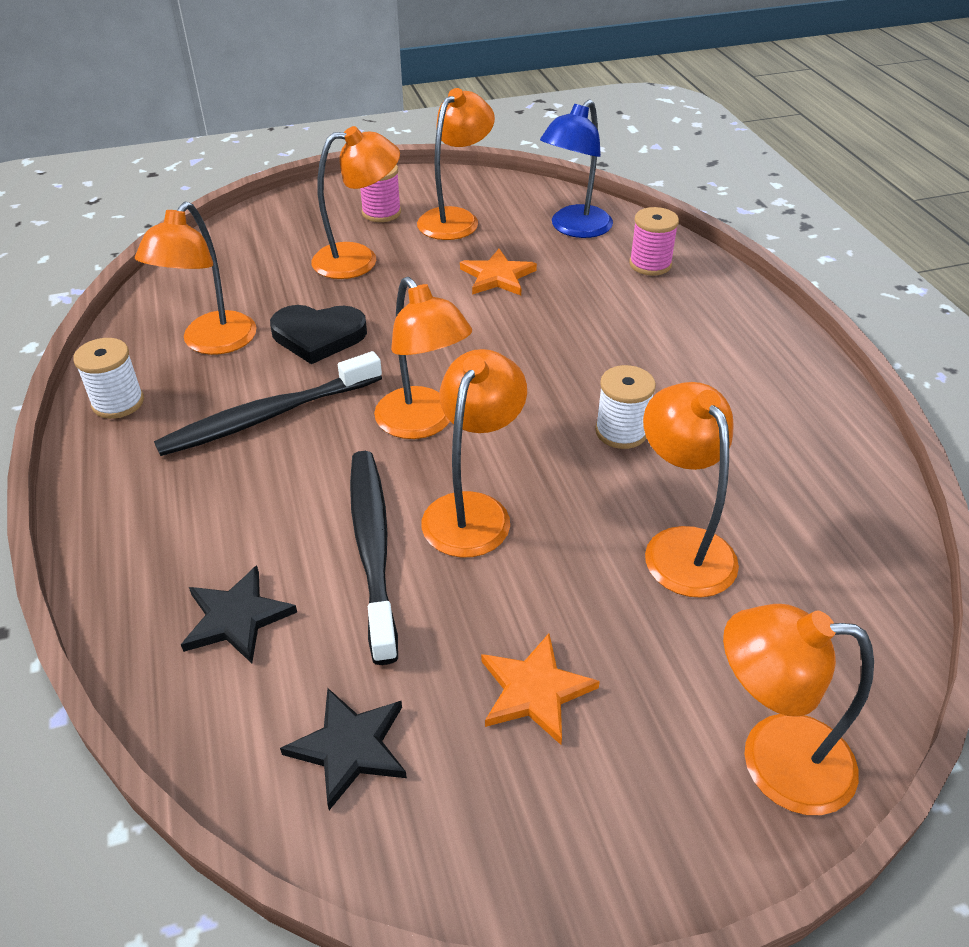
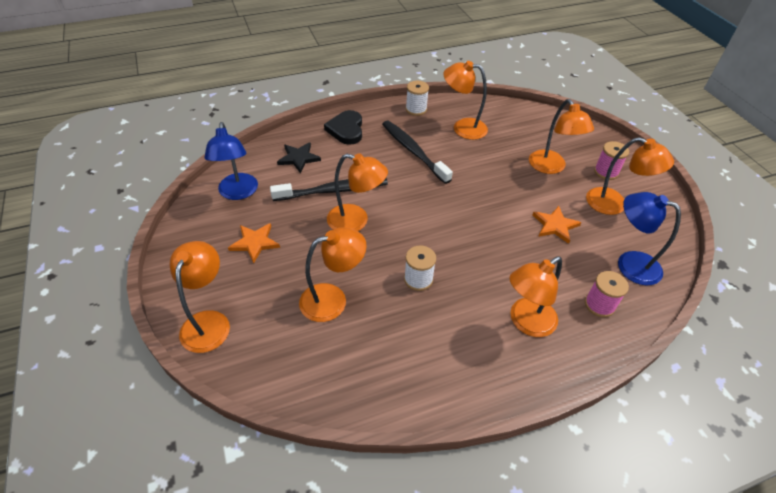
camera: 85 degrees right, 5 degrees up
black heart [270,305,367,364] -> black heart moved to [324,110,362,145]
black star [280,688,407,810] -> blue lamp [204,122,258,200]
orange lamp [374,277,472,439] -> orange lamp moved to [509,257,562,337]

